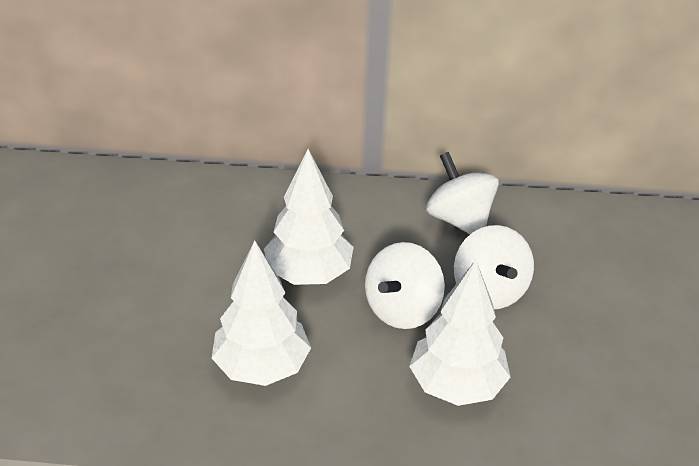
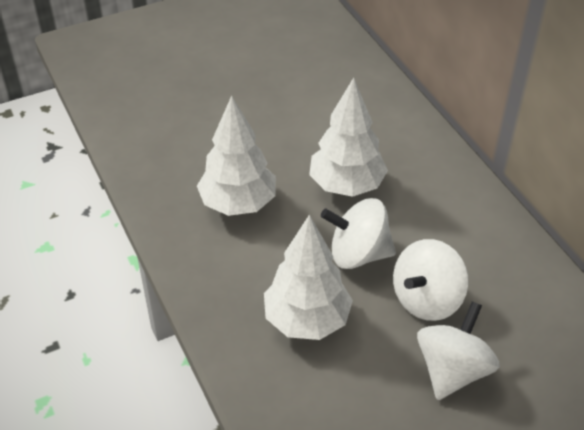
camera: 60 degrees right, 5 degrees up
white spinning top [426,152,499,234] -> white spinning top moved to [417,301,500,400]

